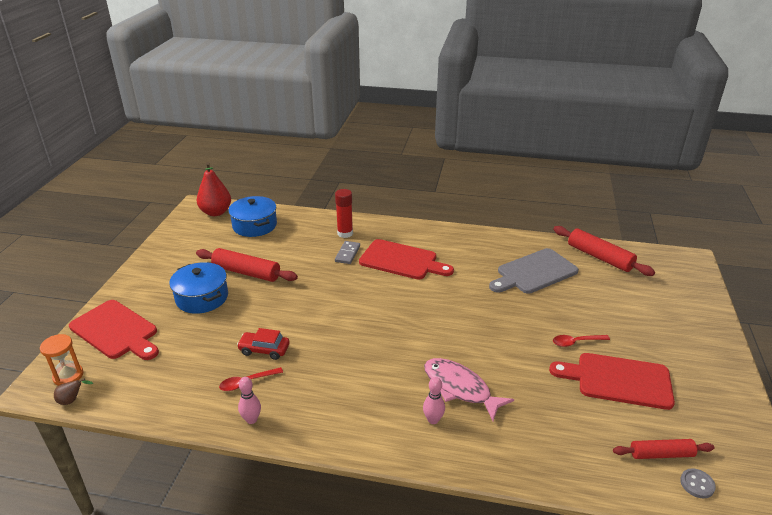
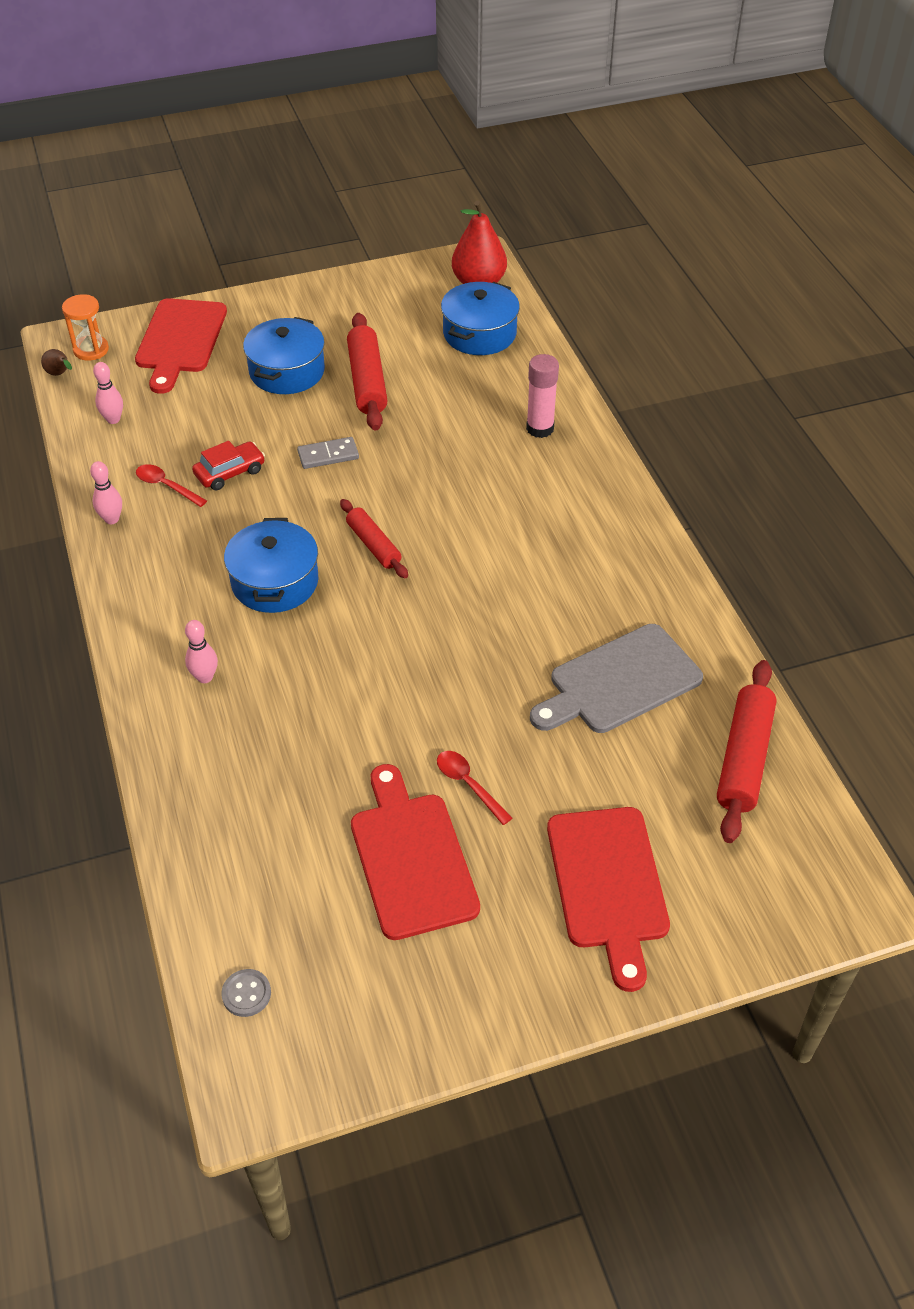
camera: 60 degrees right, 15 degrees up
red car [237,328,290,360] -> red car turned 75 degrees clockwise [192,441,265,490]
red glue stick [335,189,353,238] -> pink glue stick [526,354,559,438]
grey domino [335,241,360,264] -> grey domino moved to [297,437,359,469]
red cutting board [359,239,454,280] -> red cutting board moved to [547,807,670,992]
pink fish [424,358,514,421] -> none
grey cutting board [489,248,579,294] -> grey cutting board turned 60 degrees counterclockwise [530,624,703,733]
red rolling pin [613,439,714,459] -> red rolling pin moved to [340,499,408,578]
none -> pink bowling pin [93,362,123,424]
none -> blue pot [224,518,319,613]

